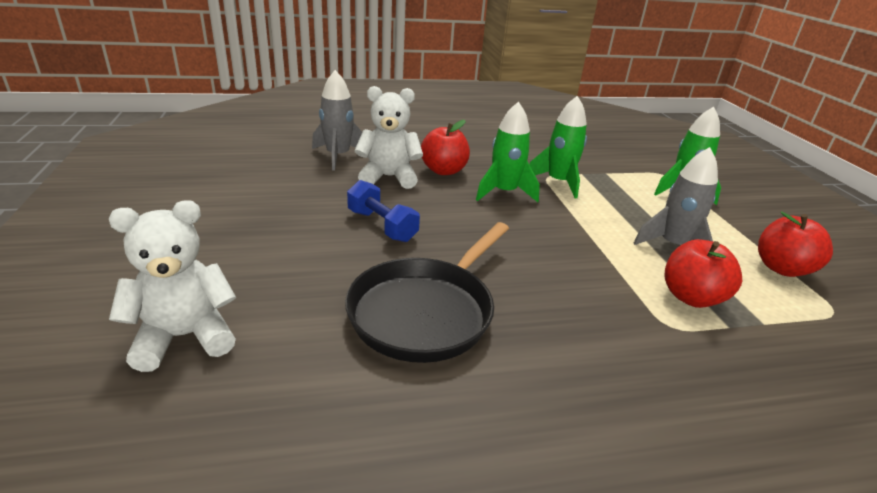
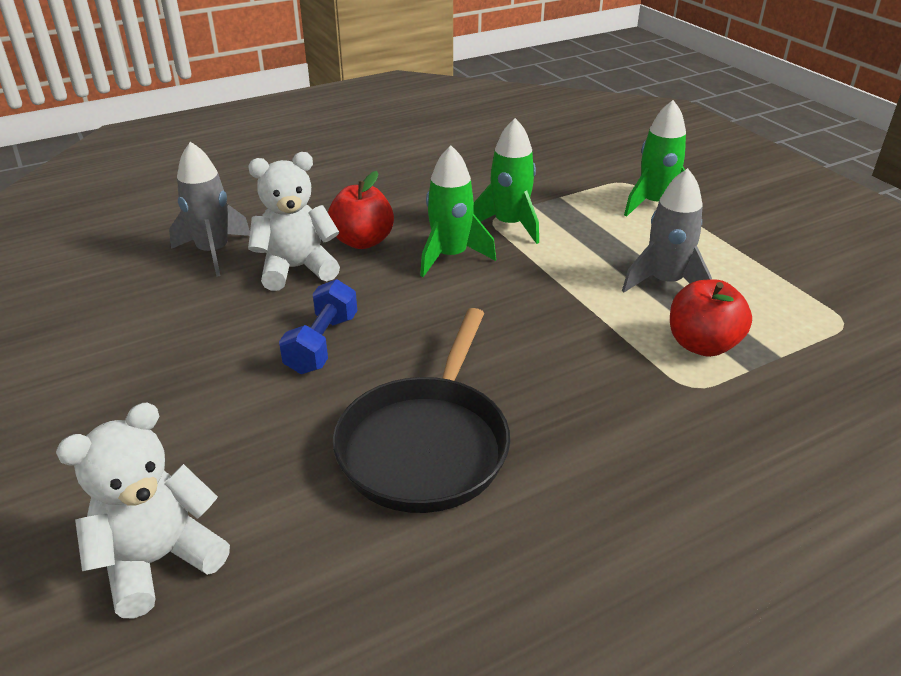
camera: 15 degrees left, 5 degrees up
blue dumbbell [347,180,420,242] -> blue dumbbell turned 75 degrees clockwise [279,279,357,374]
red apple [758,211,833,277] -> none

